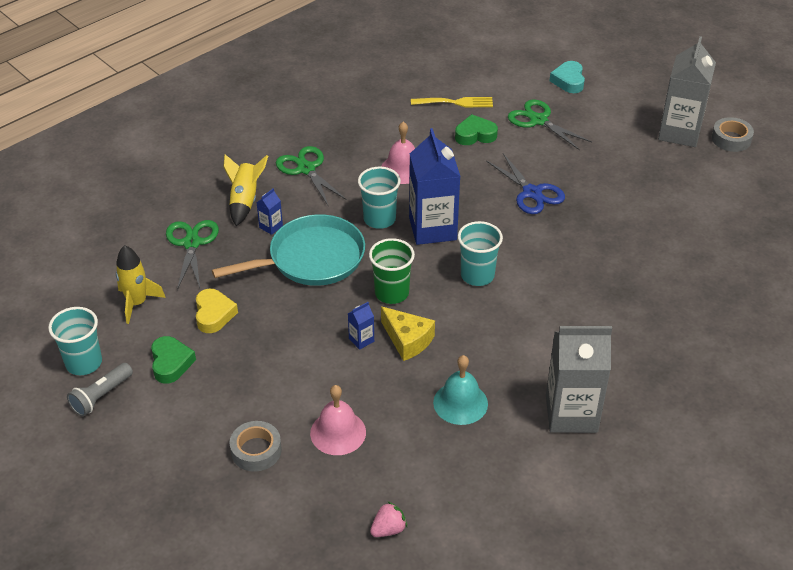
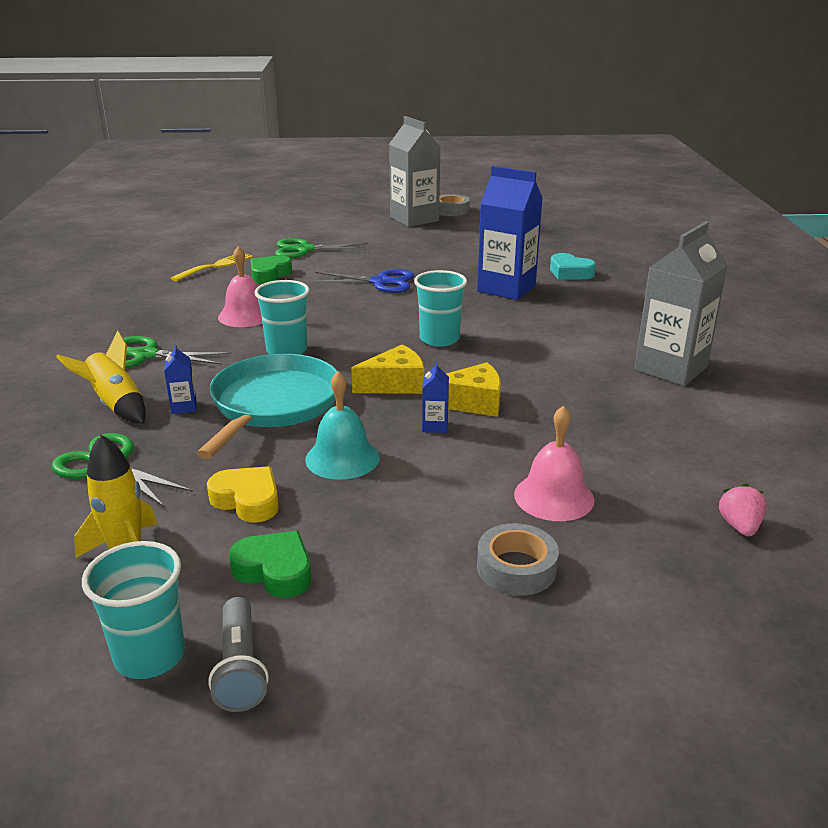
camera: 50 degrees left, 15 degrees down
green cup [369,238,415,304] -> yellow cheese [351,345,424,394]
blue carton [409,128,461,245] -> blue carton moved to [477,166,543,300]
turquoise bell [433,355,488,425] -> turquoise bell moved to [305,371,380,480]
turquoise heart [550,61,585,93] -> turquoise heart moved to [550,253,596,279]

